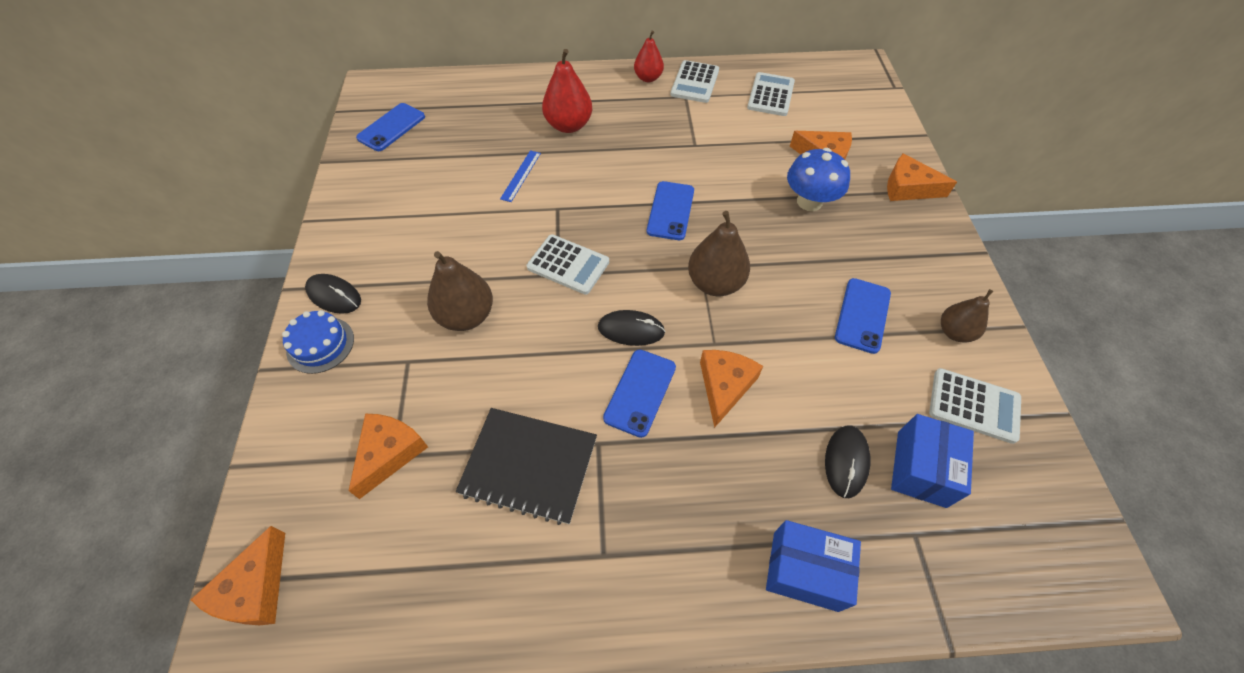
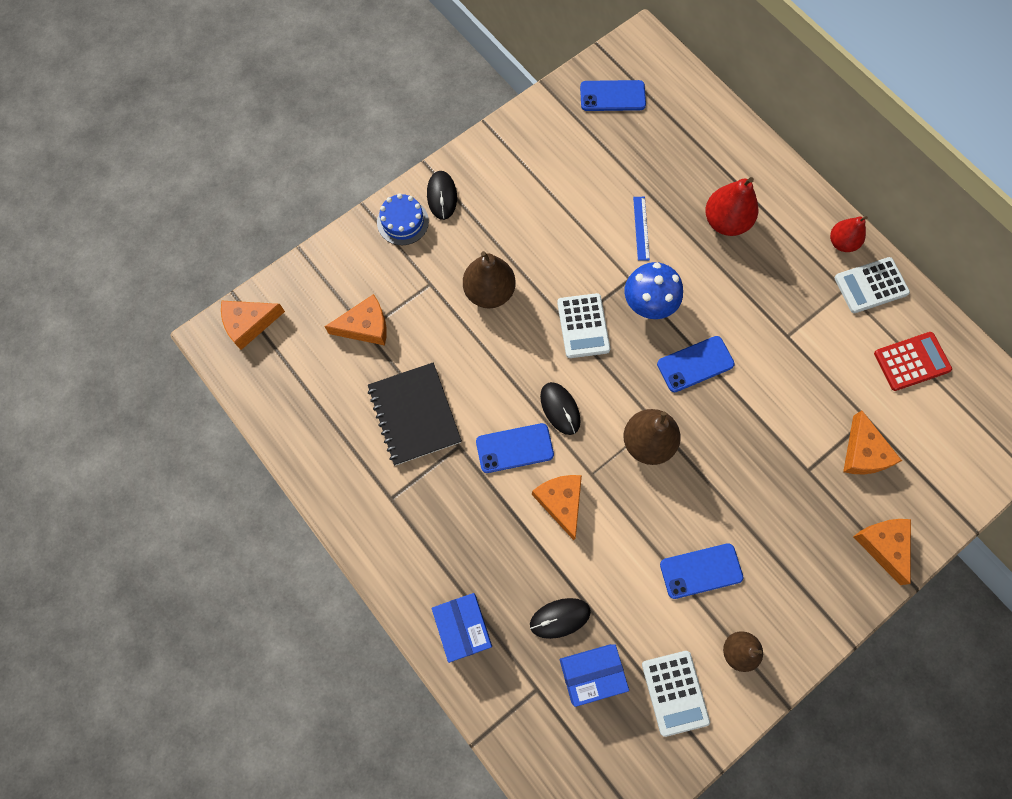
camera: 55 degrees right, 15 degrees up
blue ruler [500,150,541,202] -> blue ruler turned 75 degrees counterclockwise [633,197,650,261]
orange cheese [700,350,763,428] -> orange cheese turned 90 degrees counterclockwise [532,475,582,540]
white calculator [747,72,795,116] -> red calculator [874,332,952,391]
blue mushroom [787,148,850,211] -> blue mushroom moved to [625,262,683,319]

